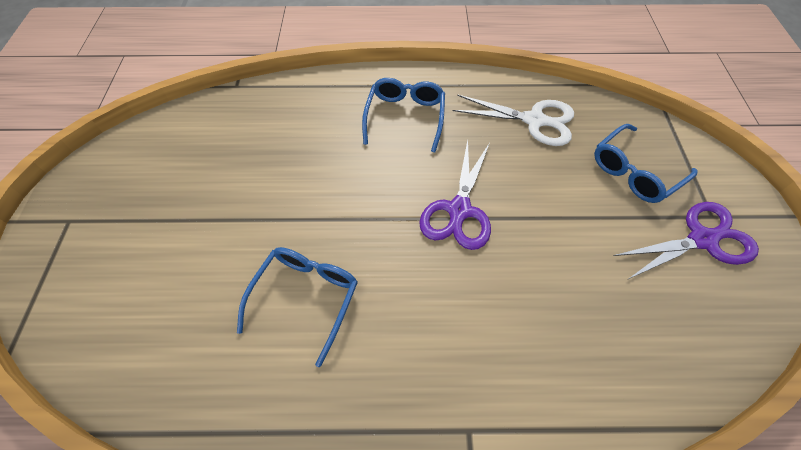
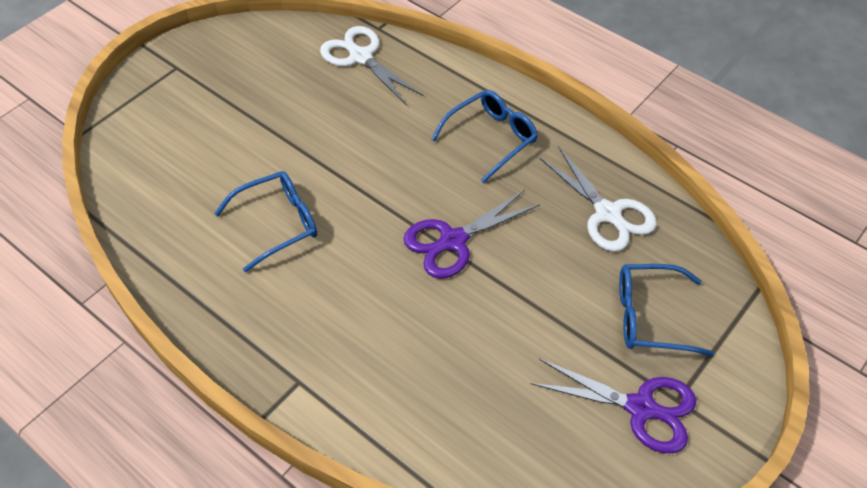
camera: 40 degrees right, 5 degrees down
none -> white scissors [320,26,424,105]

